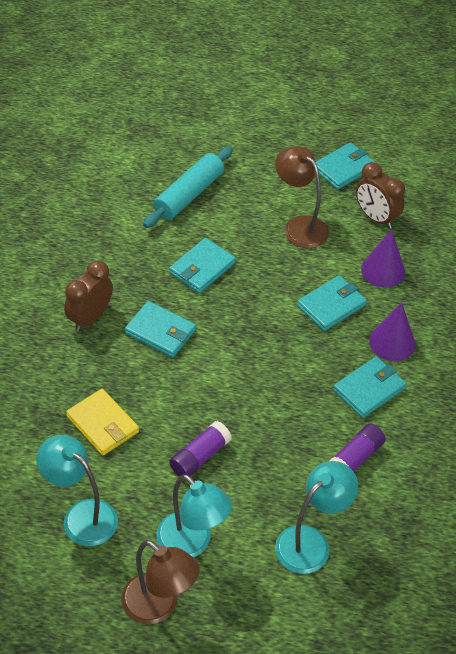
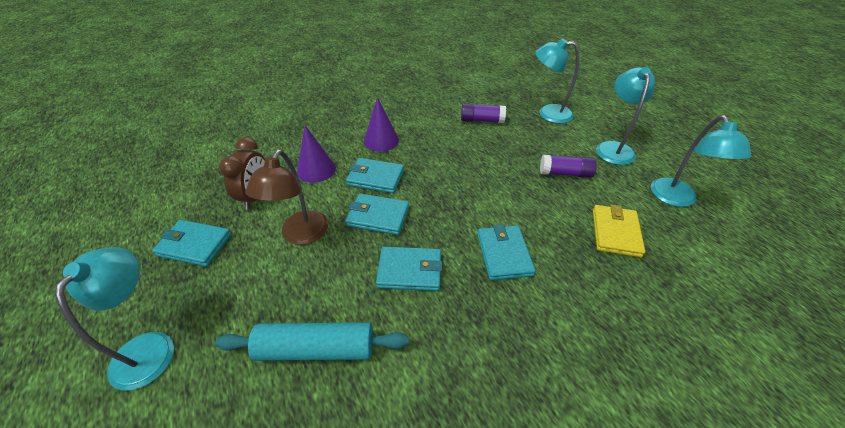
camera: 125 degrees left, 5 degrees down
brown clock [64,260,113,332] -> none
brown lamp [121,540,199,624] -> none
turquoise wallet [333,356,406,418] -> turquoise wallet moved to [346,194,409,235]
none -> turquoise lamp [55,247,174,391]

